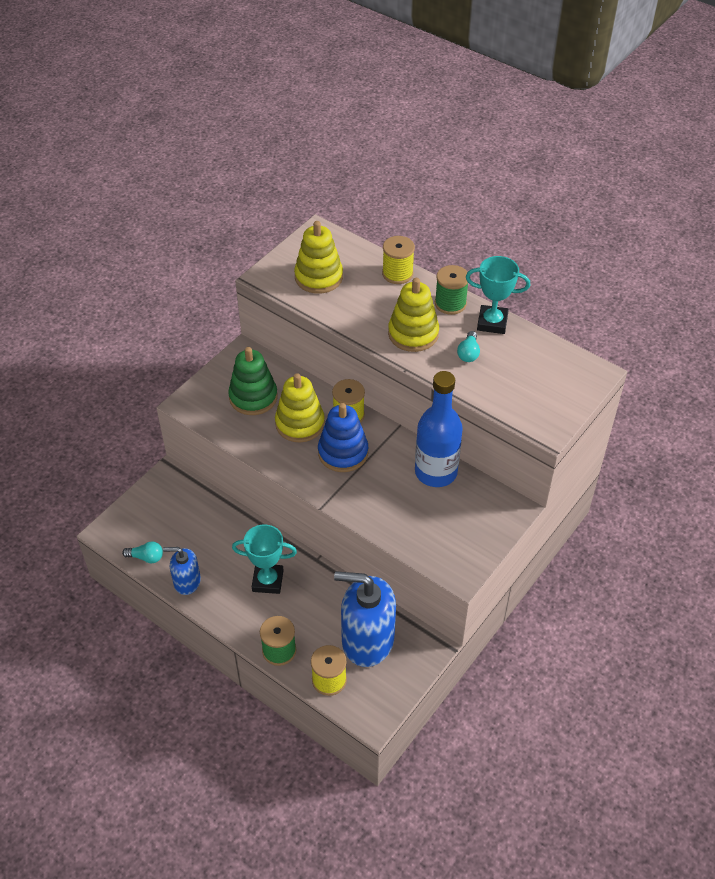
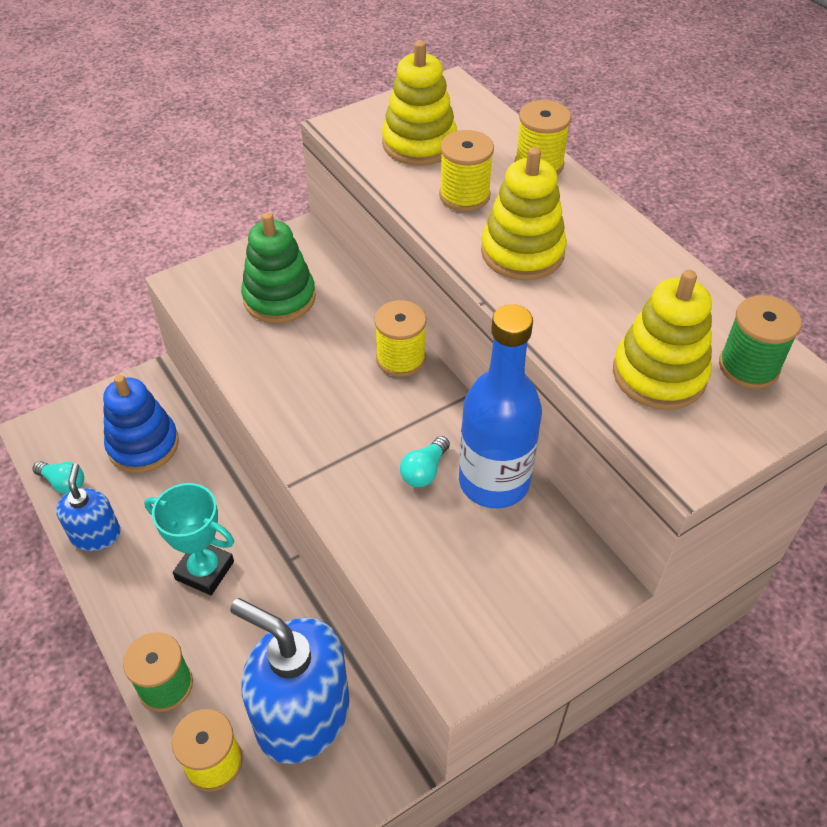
camera: 20 degrees right, 0 degrees up
blue soap dispenser [163,547,201,595] -> blue soap dispenser turned 60 degrees clockwise [56,464,121,551]
yellow stacking toy [275,373,325,442] -> yellow stacking toy moved to [613,270,712,410]
blue stacking toy [318,403,368,472] -> blue stacking toy moved to [103,375,179,473]
green spool [435,265,468,315] -> green spool moved to [719,295,802,389]
turquoise light bulb [457,331,480,362] -> turquoise light bulb moved to [400,436,450,487]
turquoise trophy [466,256,530,334] -> none
none -> yellow spool [439,130,494,211]

